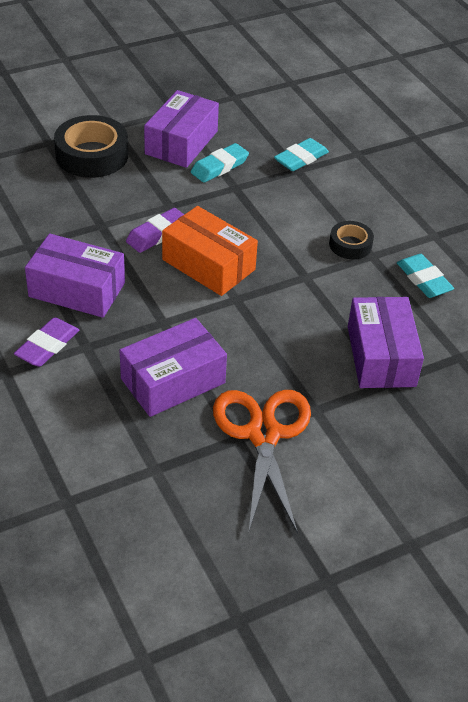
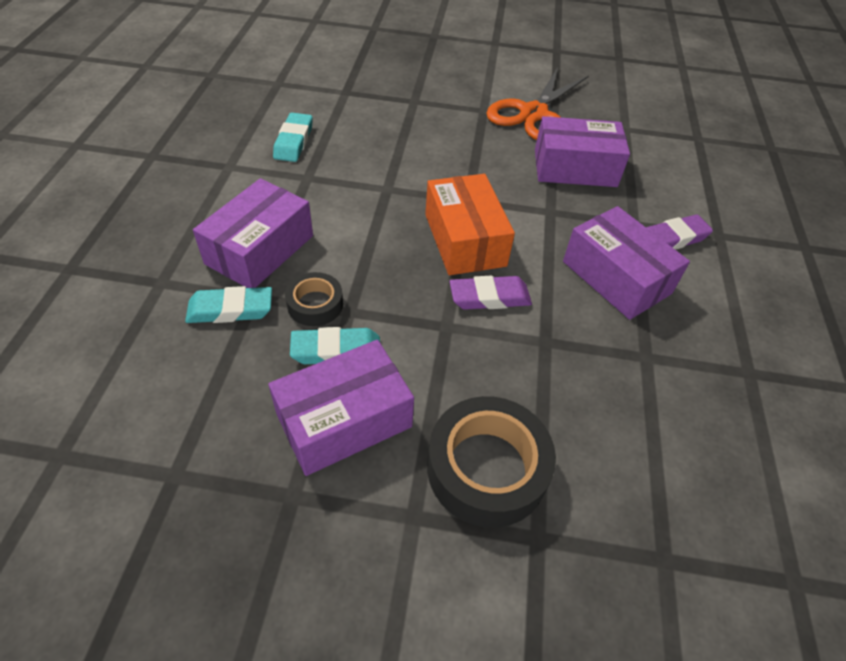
camera: 145 degrees left, 5 degrees up
black tape [329,221,374,259] -> black tape moved to [285,272,343,326]
purple box [348,297,424,388] -> purple box moved to [193,178,313,288]

